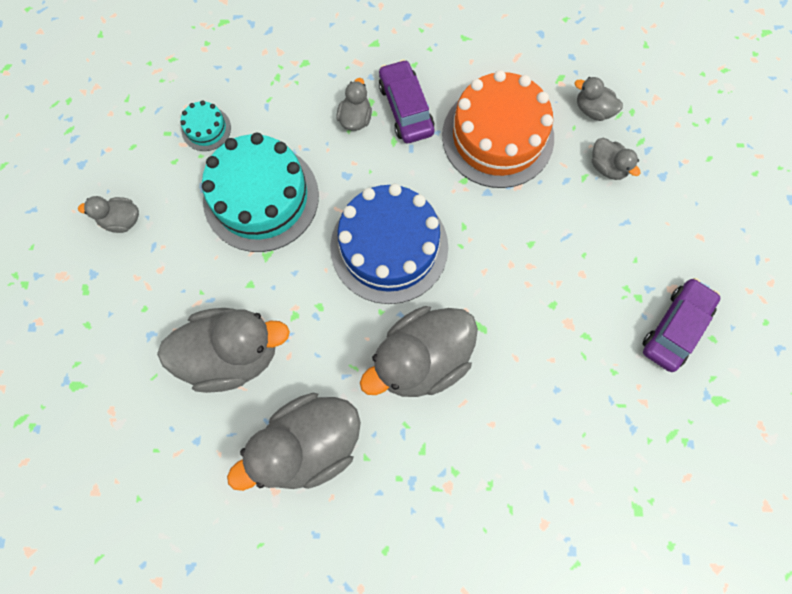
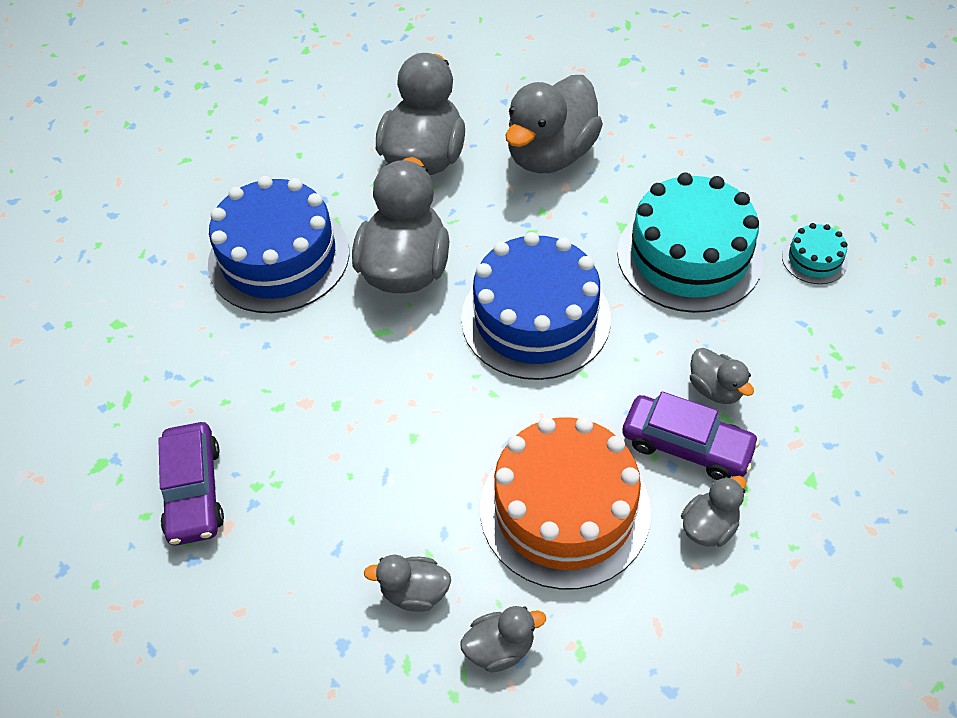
camera: 135 degrees right, 20 degrees down
grey duck [78,196,139,233] -> grey duck moved to [681,476,746,547]
none -> blue cake [208,176,350,313]

